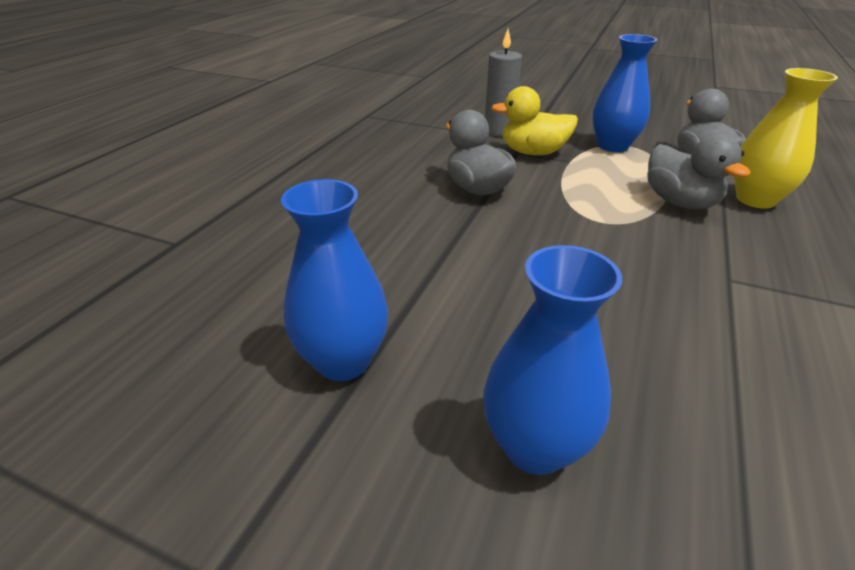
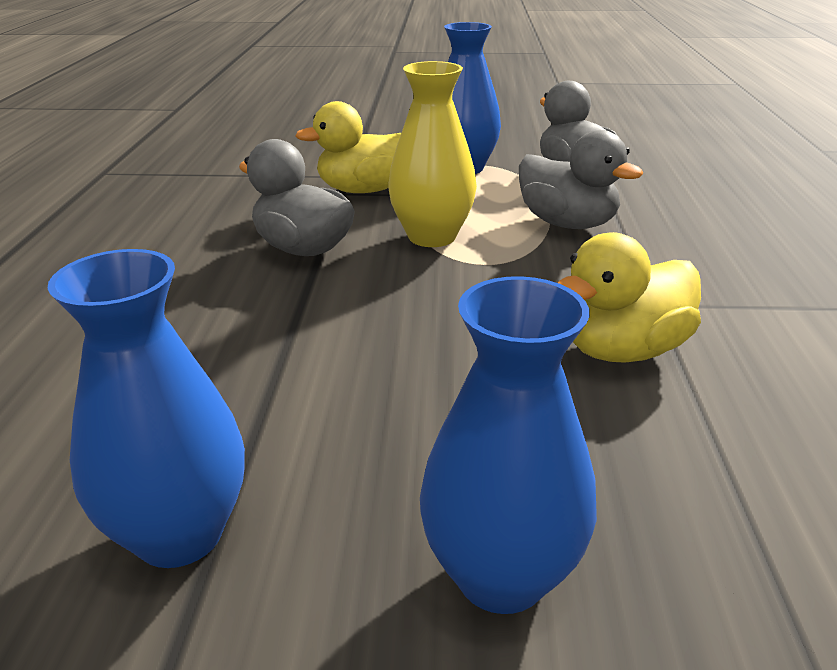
camera: 20 degrees left, 5 degrees down
grey candle [485,29,522,136] -> none
yellow vase [734,68,838,209] -> yellow vase moved to [388,61,477,247]
none -> yellow duck [558,232,701,363]

